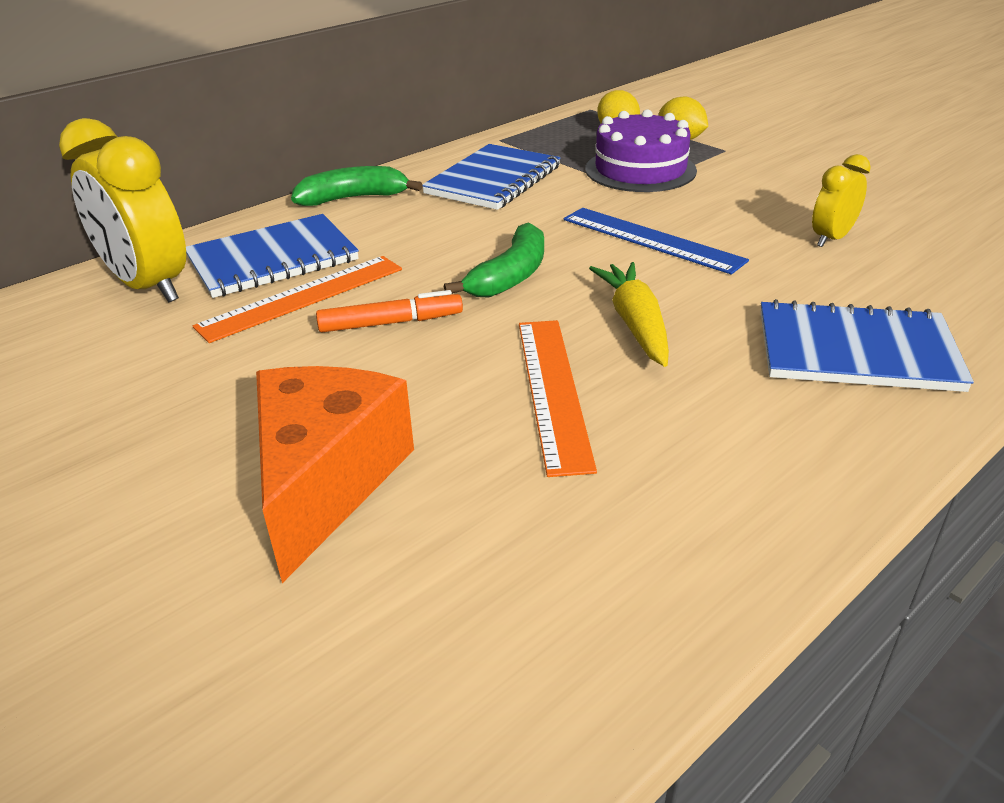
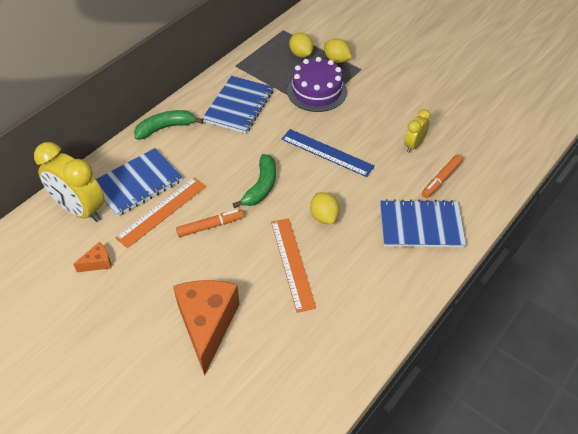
camera: 10 degrees left, 15 degrees up
yellow carrot [589,262,669,367] -> yellow lemon [310,192,340,224]
none -> orange cheese [73,242,112,272]
none -> orange marker [422,155,463,198]

